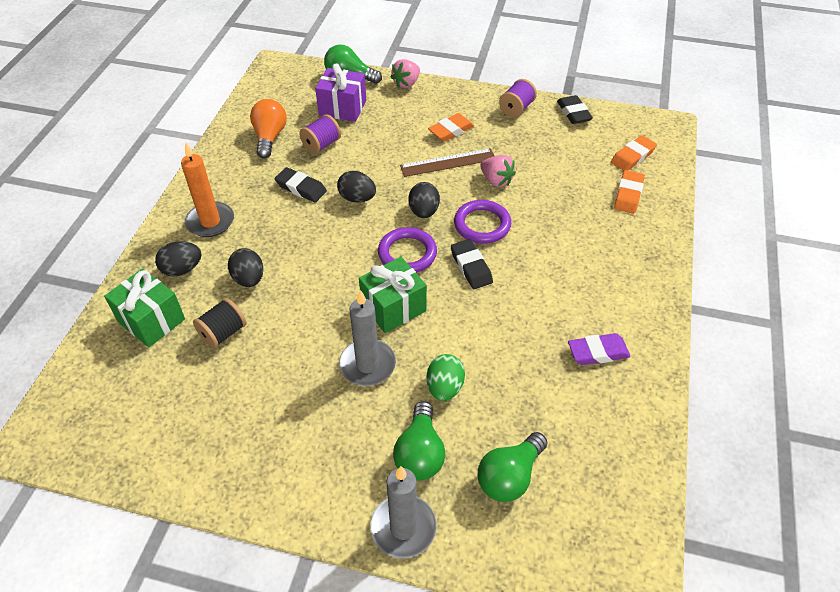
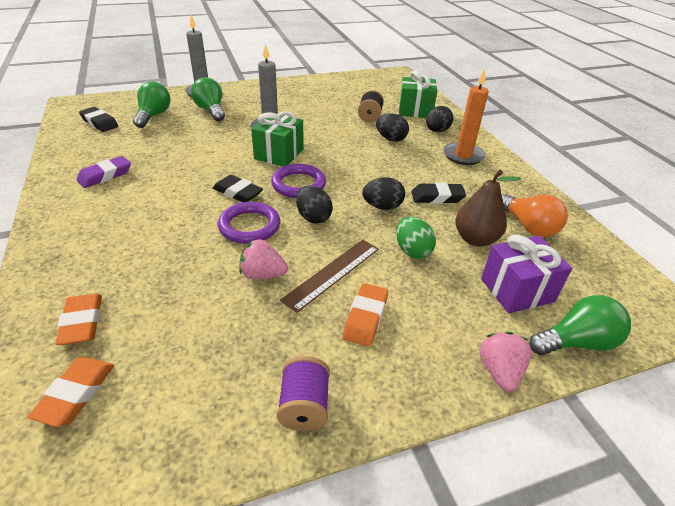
camera: 145 degrees right, 10 degrees down
purple spool [299,114,341,154] -> brown pear [455,170,521,246]
green egg [427,354,465,401] -> green egg moved to [396,217,436,259]
black eraser [557,95,593,124] -> black eraser moved to [79,107,118,132]

